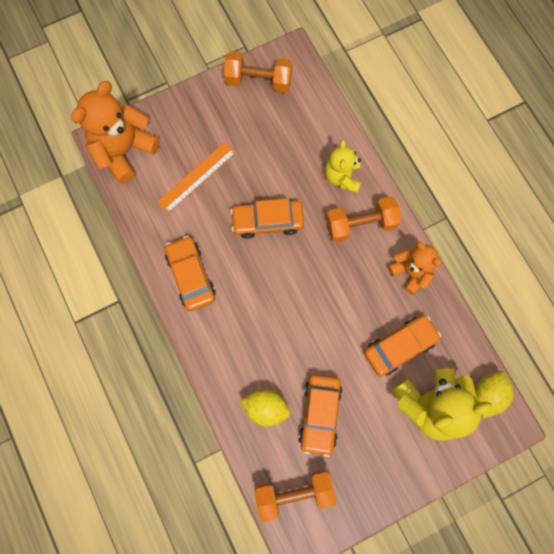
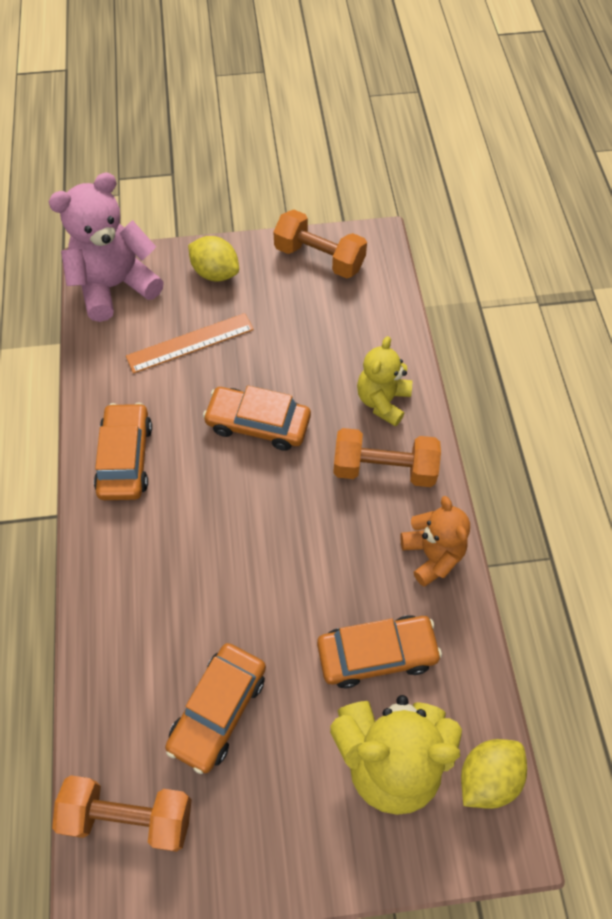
camera: 20 degrees right, 15 degrees down
orange teddy bear [71,81,160,184] -> pink teddy bear [49,172,164,322]
yellow lemon [240,389,290,426] -> yellow lemon moved to [188,236,239,281]

